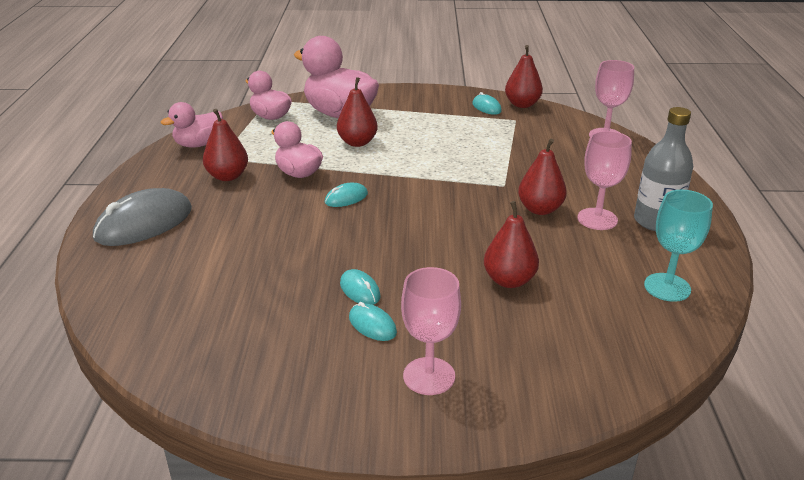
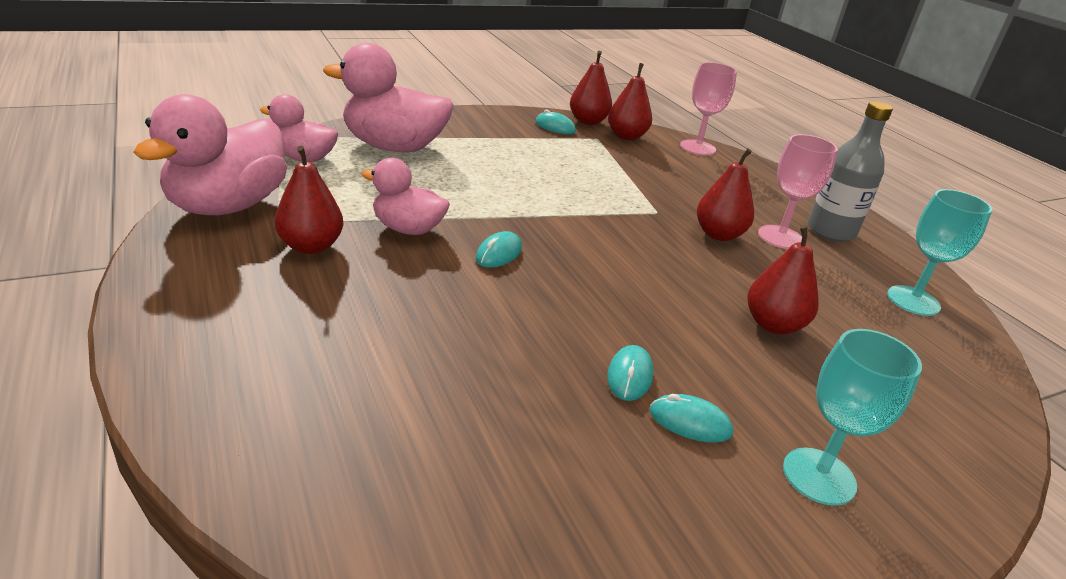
camera: 30 degrees left, 0 degrees up
grey mouse [93,188,192,246] -> none
pink duck [161,102,223,148] -> pink duck [133,94,287,215], size x1.69
red pear [337,77,378,147] -> red pear moved to [608,63,652,140]
turquoise mouse [340,269,381,305] -> turquoise mouse turned 75 degrees clockwise [607,345,654,401]
pink goblet [401,267,461,395] -> turquoise goblet [783,329,922,506]

